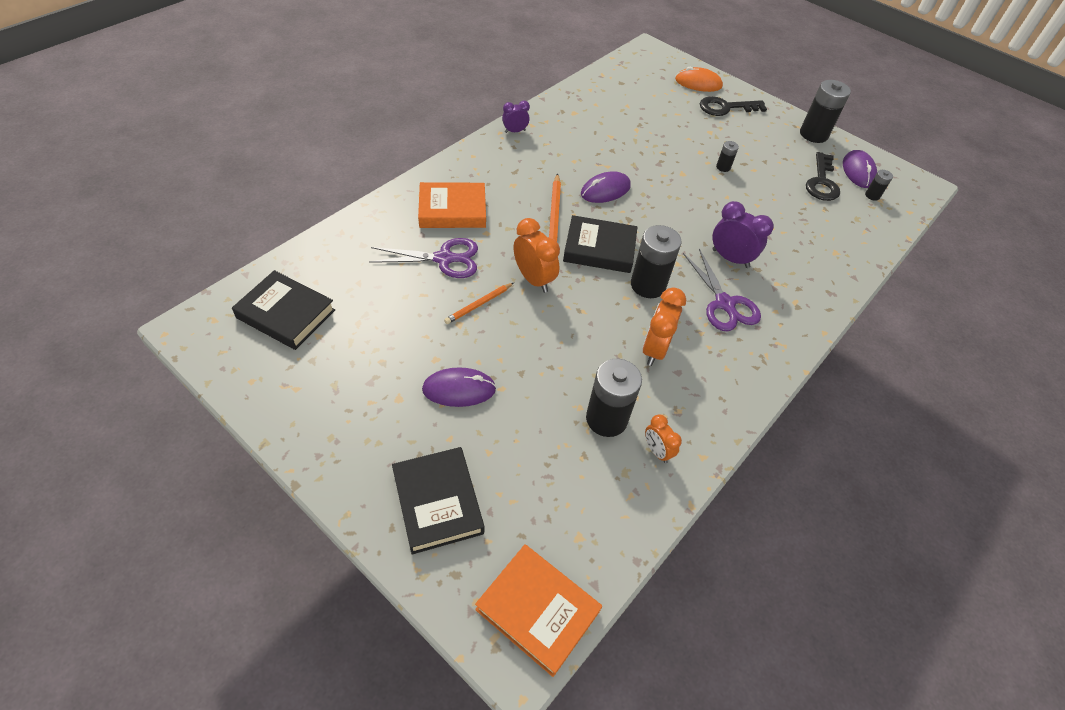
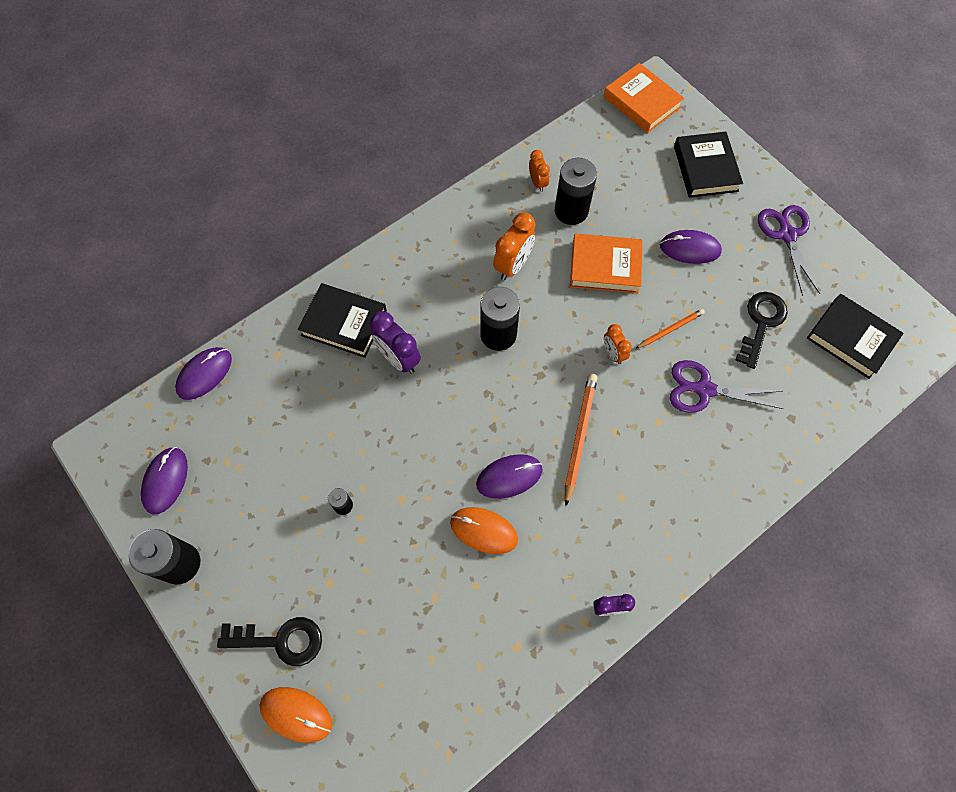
camera: 165 degrees left, 15 degrees up
orange book [418,182,486,228] -> orange book moved to [570,233,643,293]
orange clock [514,218,560,293] -> orange clock [604,324,632,364], size x0.60
black book [563,215,637,273] -> black book moved to [298,283,387,358]
purple scissors [683,249,761,331] -> purple scissors moved to [758,205,820,296]
black key [806,152,840,201] -> black key moved to [735,292,788,369]
black battery [865,170,893,201] -> none
none -> purple mouse [175,347,232,400]
none -> orange mouse [450,507,518,554]

